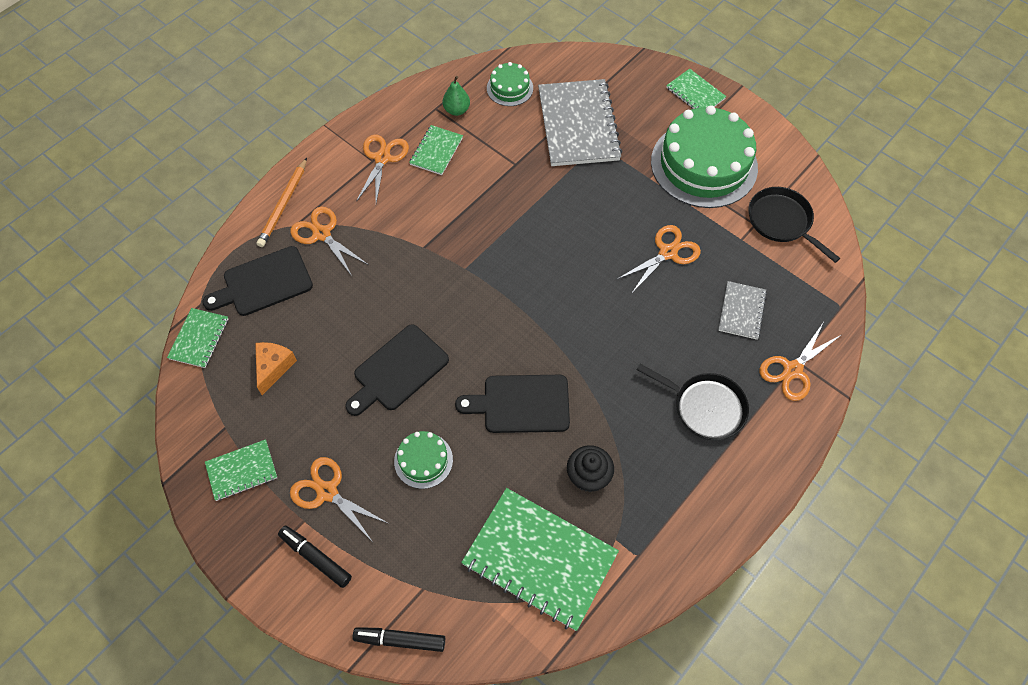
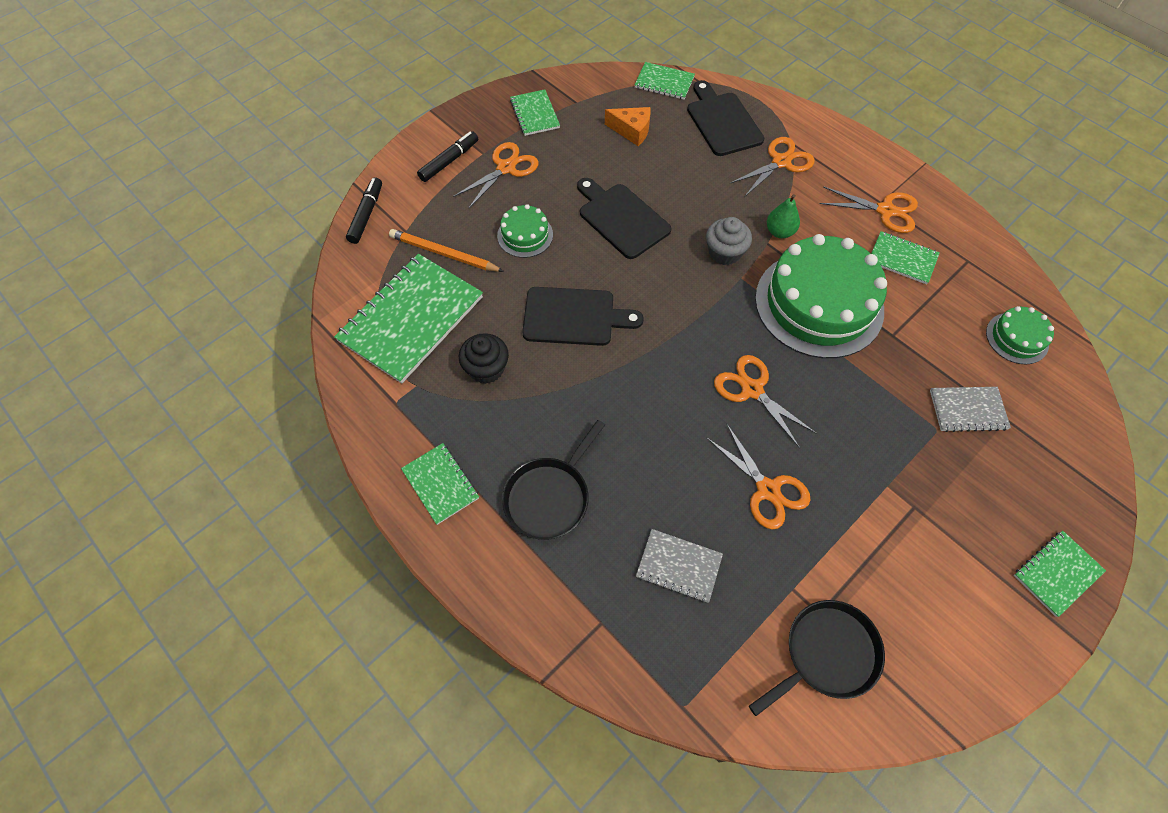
camera: 95 degrees right, 0 degrees up
orange pencil [257,158,307,247] -> orange pencil moved to [389,229,504,272]
green pear [443,76,470,116] -> green pear moved to [767,194,800,238]
black cutting board [455,375,570,433] -> black cutting board turned 90 degrees clockwise [522,287,644,346]
grey notebook [538,79,623,166] -> grey notebook [930,387,1011,432], size x0.51
green cake [651,105,758,208] -> green cake moved to [755,234,887,358]
orange scissors [759,323,841,401] -> orange scissors moved to [714,355,817,448]
none -> green notebook [401,443,479,525]
none -> grey cupcake [706,217,752,265]

